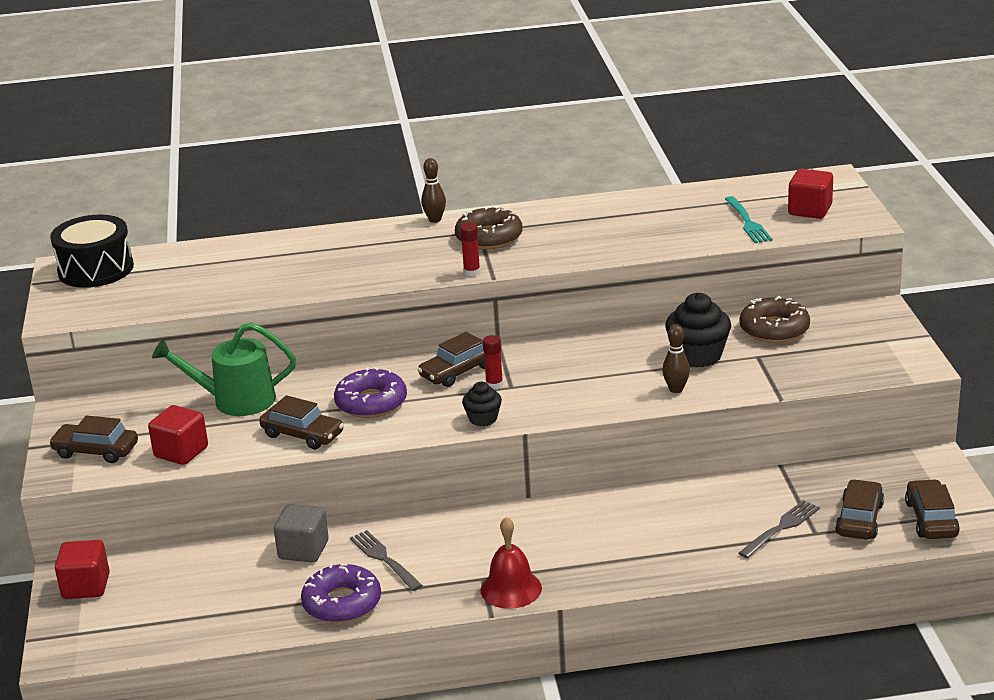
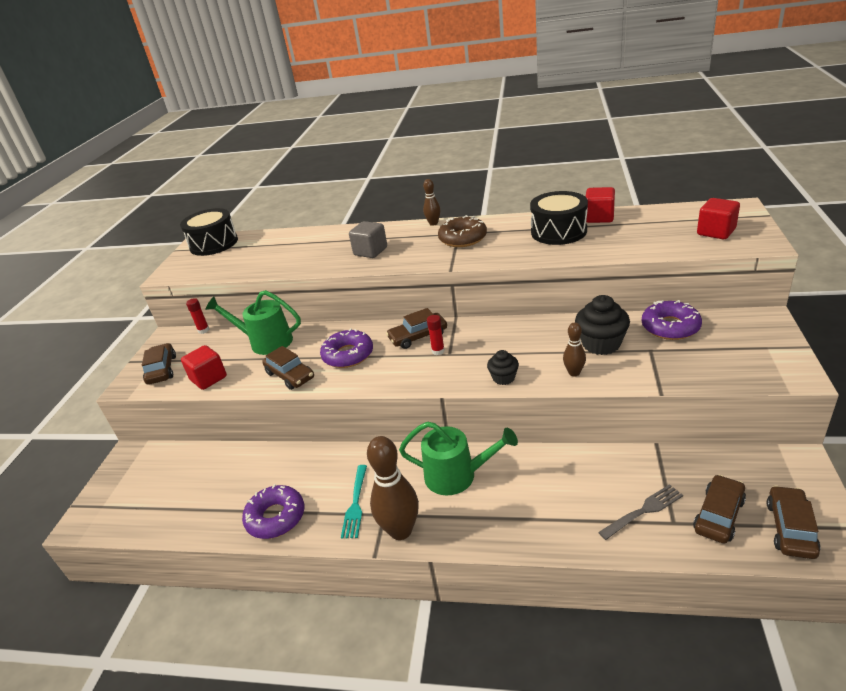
camera: 20 degrees right, 5 degrees up
brown car [49,416,138,463] -> brown car turned 45 degrees clockwise [142,343,176,385]
red cube [55,540,110,599] -> red cube moved to [586,187,615,223]
grey cube [274,504,329,563] -> grey cube moved to [349,221,387,258]
grey fork [350,530,423,591] -> none
red glue stick [460,223,480,277] -> red glue stick moved to [186,298,210,334]
black cupcake [462,382,502,426] -> black cupcake moved to [487,350,519,385]
red bell [481,517,542,609] -> brown bowling pin [367,436,419,540]
turquoise fork [725,196,772,243] -> turquoise fork moved to [341,465,367,539]
brown donut [740,296,810,343] -> purple donut [642,300,702,340]
none -> green watering can [399,422,518,495]
none -> black drum [530,191,588,245]

